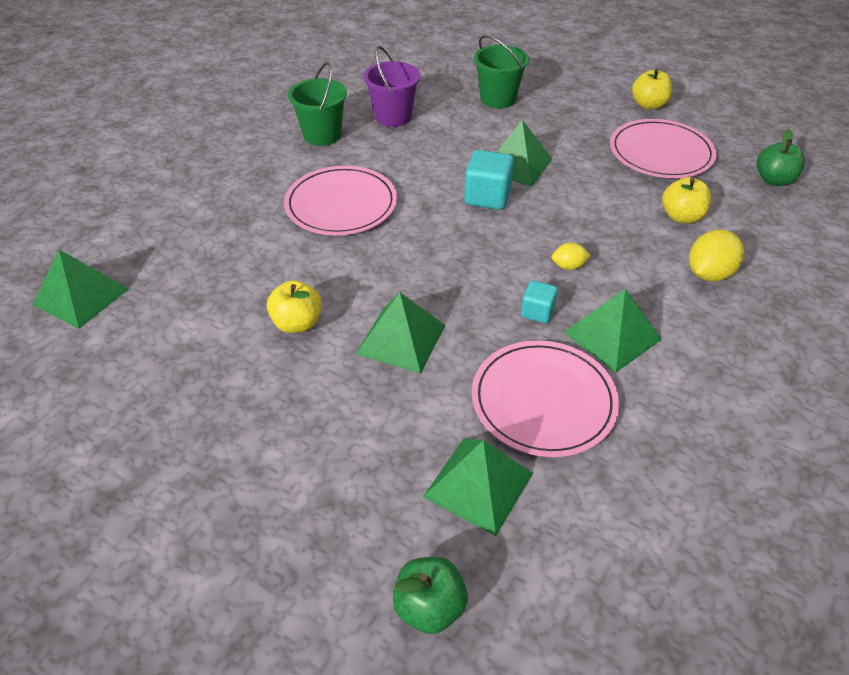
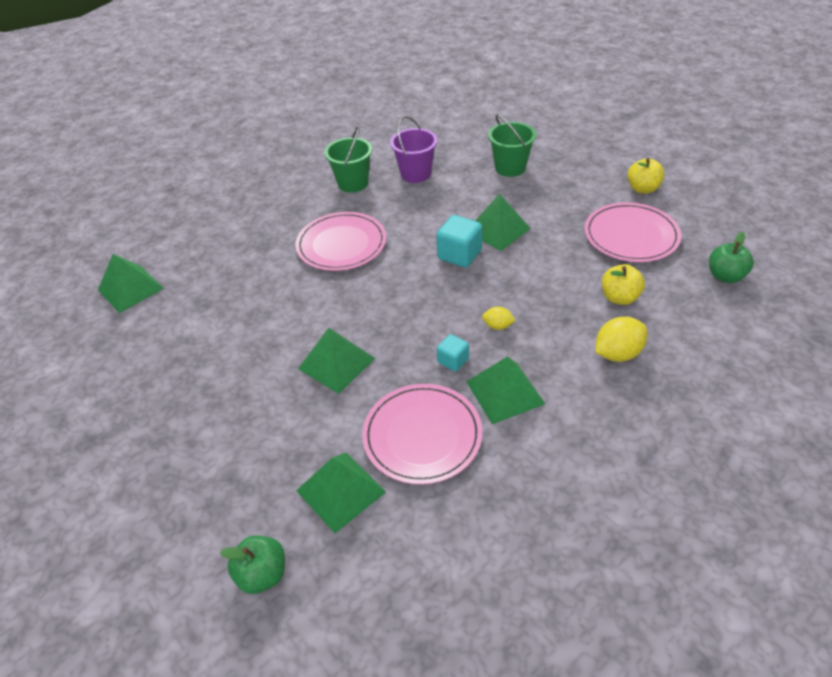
camera: 20 degrees right, 0 degrees up
yellow apple [267,280,322,333] -> none

